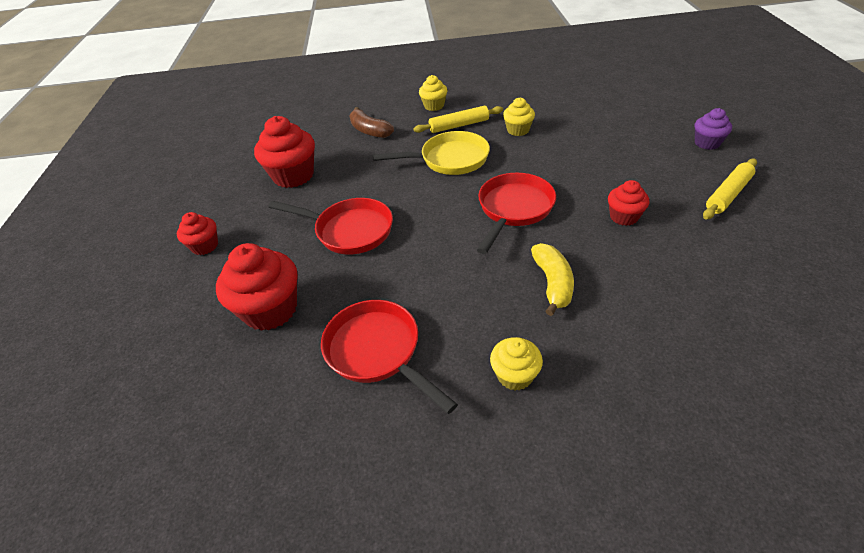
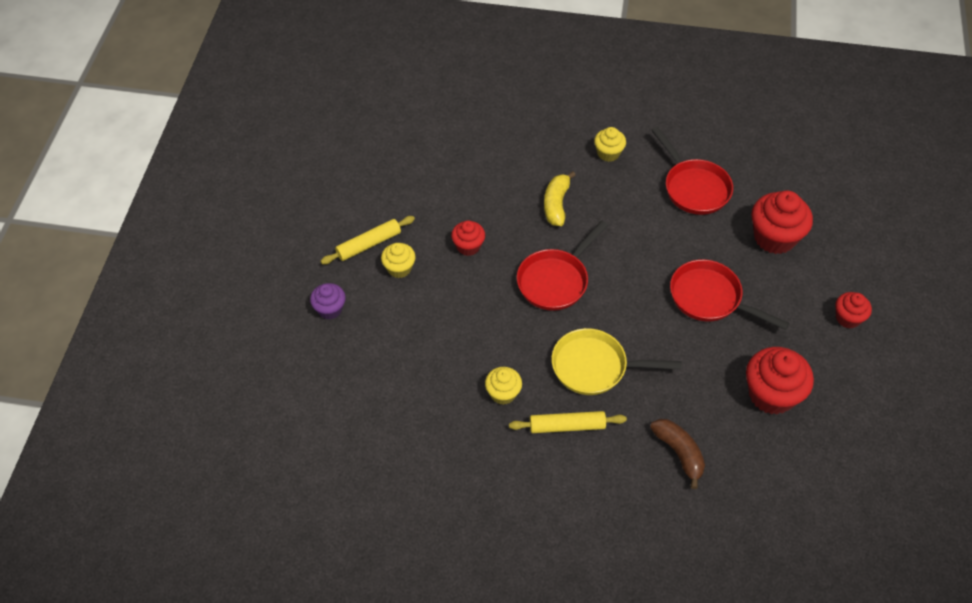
camera: 170 degrees left, 10 degrees up
yellow cupcake [419,75,447,111] -> yellow cupcake moved to [381,243,416,278]

